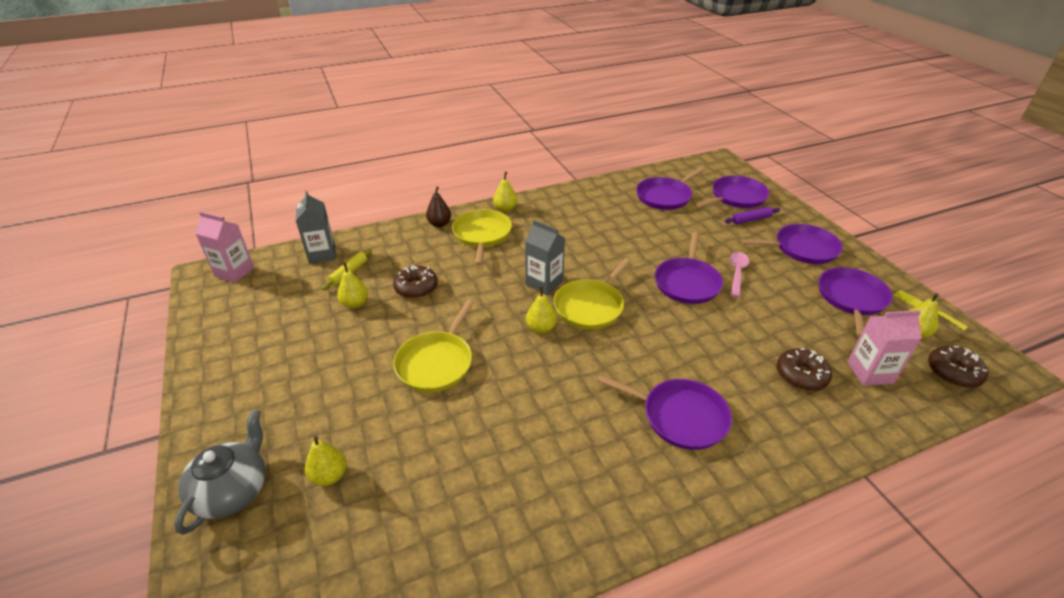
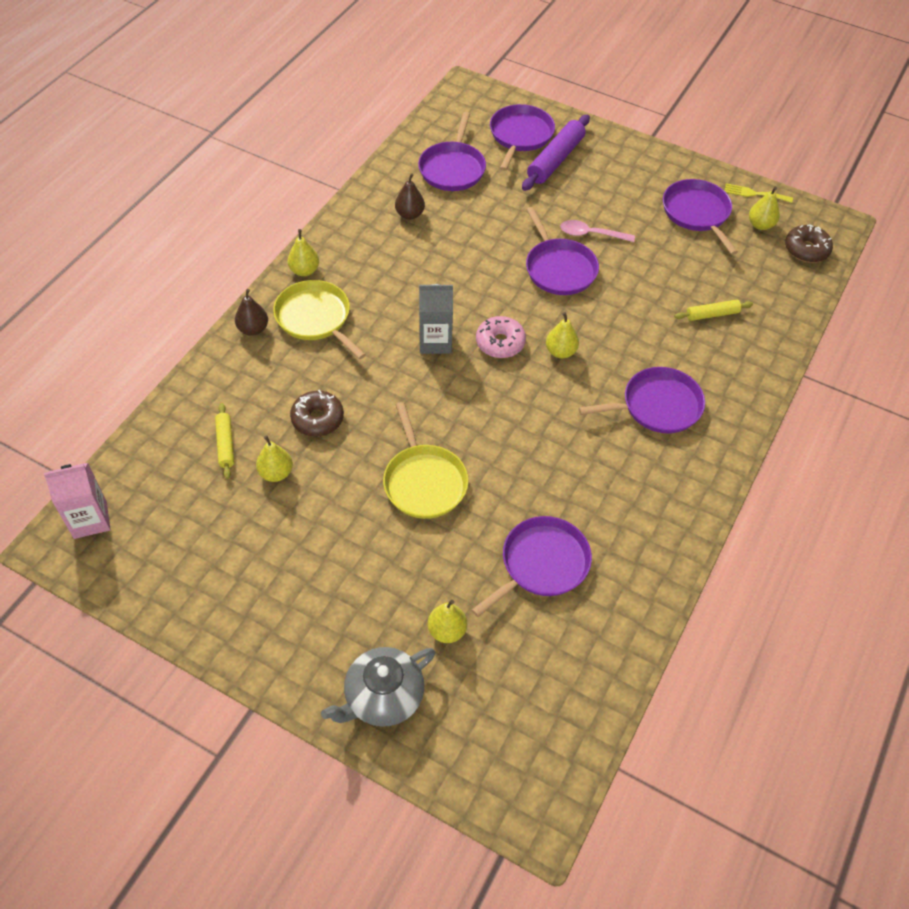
camera: 40 degrees left, 15 degrees up
grey teapot [174,409,266,535] -> grey teapot turned 105 degrees counterclockwise [321,647,435,727]
grey carton [296,191,336,264] -> none
yellow pear [526,286,557,334] -> yellow pear moved to [546,312,579,358]
yellow pan [554,258,631,330] -> pink donut [476,316,526,358]
purple rolling pin [725,207,780,224] -> purple rolling pin [522,115,590,191], size x1.77
pink spoon [730,252,749,297] -> pink spoon turned 60 degrees counterclockwise [560,220,635,242]
purple pan [741,224,843,264] -> purple pan moved to [471,516,592,617]
brown donut [777,348,832,391] -> yellow rolling pin [674,300,753,321]
pink carton [848,310,922,386] -> none
none -> brown pear [395,173,425,220]

